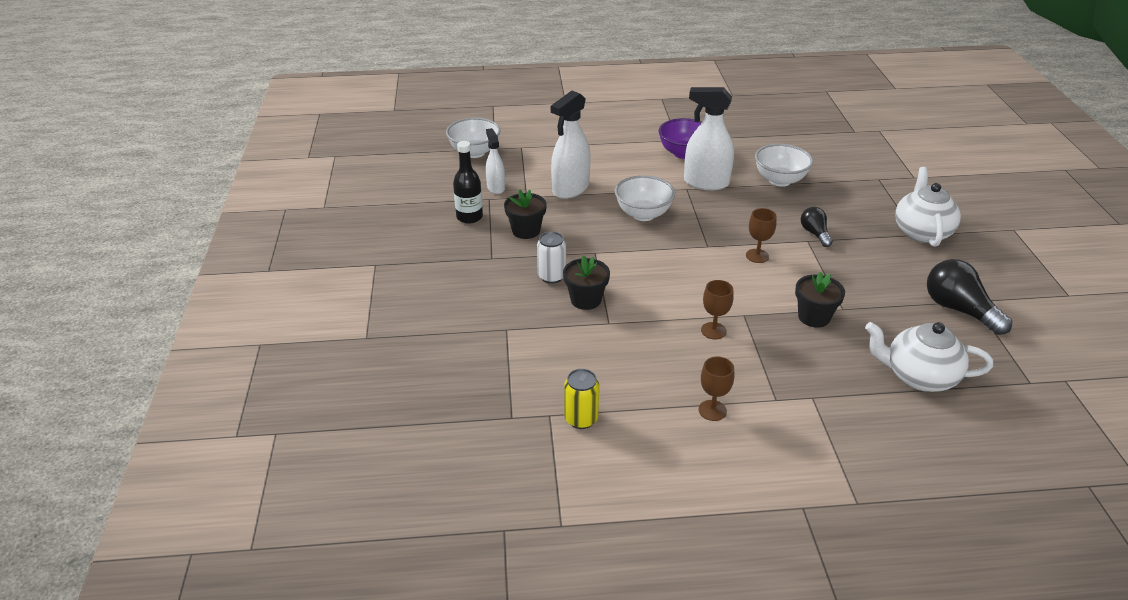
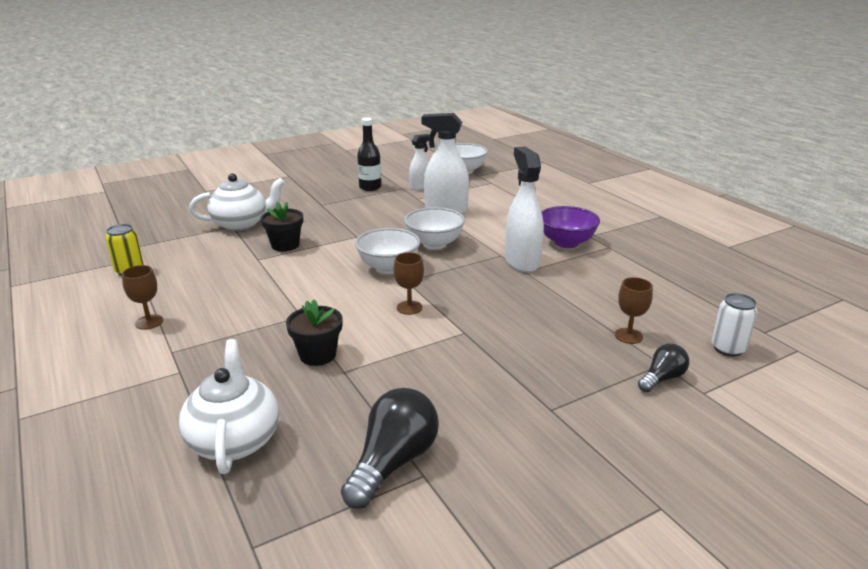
camera: 65 degrees right, 10 degrees down
black flower pot [504,189,547,239] -> none
white can [537,231,566,284] -> white can moved to [711,293,758,357]
brown goblet [701,280,734,339] -> brown goblet moved to [615,277,653,344]
white bowl [755,144,813,187] -> white bowl moved to [355,228,420,274]
black light bulb [801,207,833,247] -> black light bulb moved to [638,344,689,392]
white teapot [895,167,961,247] -> white teapot moved to [189,173,285,231]

